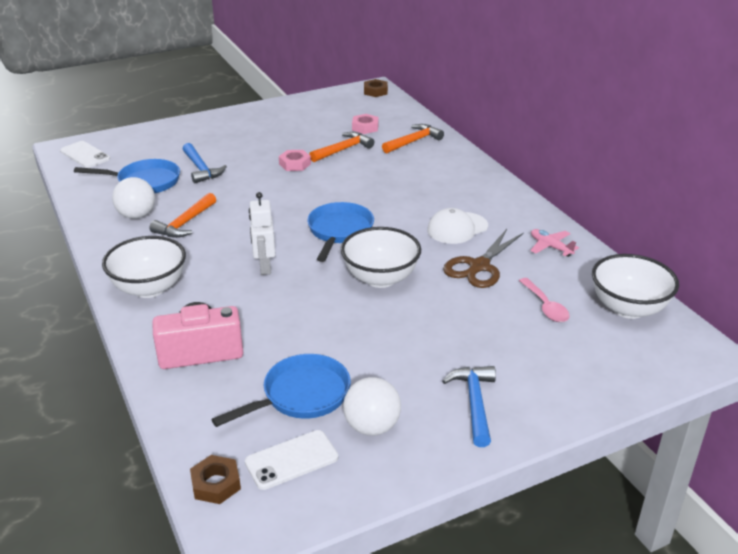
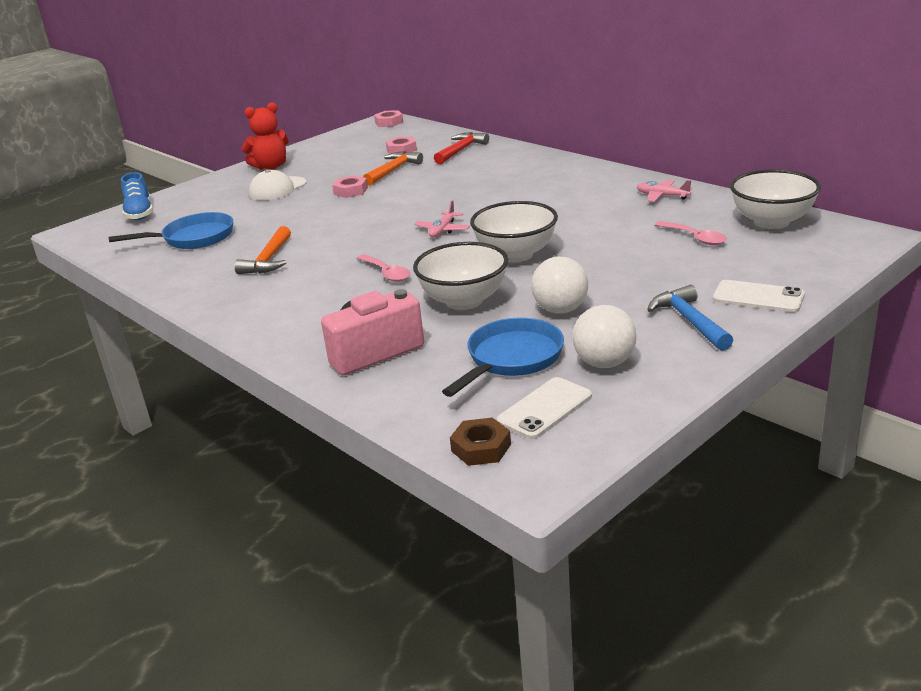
camera: 15 degrees left, 5 degrees down
white phone [60,141,110,168] -> white phone moved to [713,280,805,313]
white bowl [102,236,186,298] -> white bowl moved to [413,242,508,310]
white ball [112,177,155,219] -> white ball moved to [531,256,588,314]
blue hammer [183,143,227,183] -> none
white robot [249,192,276,275] -> pink spoon [357,254,410,282]
blue pan [307,202,374,262] -> pink plane [414,200,470,237]
brown nut [364,79,388,97] -> pink nut [374,110,403,127]
orange hammer [382,124,444,154] -> red hammer [434,132,489,164]
white cap [427,208,488,244] -> white cap moved to [249,169,306,201]
brown scissors [443,229,524,288] -> none
none -> blue shoe [121,172,153,220]
none -> red teddy bear [241,102,289,170]

